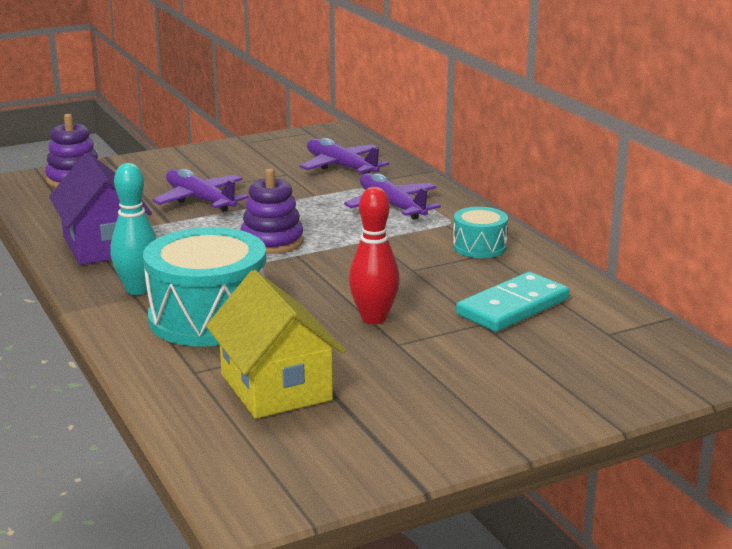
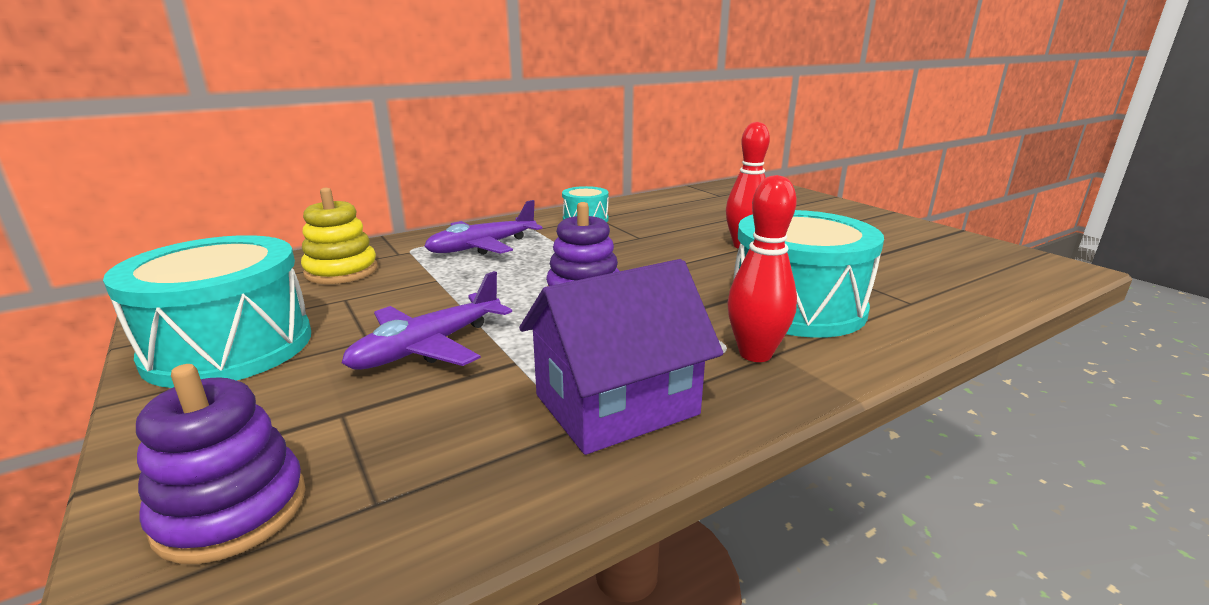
camera: 95 degrees left, 0 degrees up
turquoise bowling pin [110,163,157,295] -> red bowling pin [727,175,797,362]
yellow house [206,270,345,419] -> none
purple plane [300,138,390,175] -> yellow stacking toy [301,188,378,284]
turquoise domino [456,272,569,332] -> none
none -> turquoise drum [103,235,311,388]

